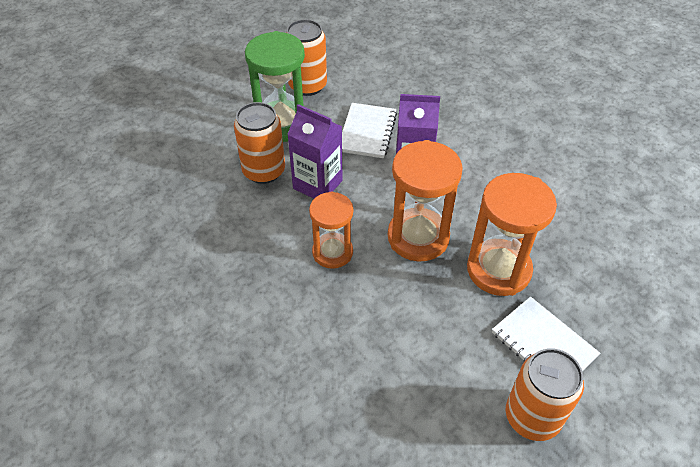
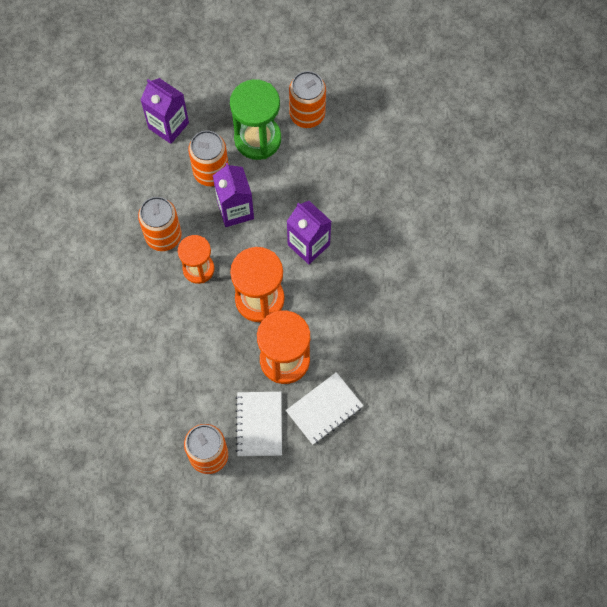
camera: 40 degrees right, 20 degrees up
white notebook [342,103,397,158] -> white notebook moved to [286,372,364,445]
none -> orange can [138,197,182,251]
none -> purple carton [141,78,189,144]

